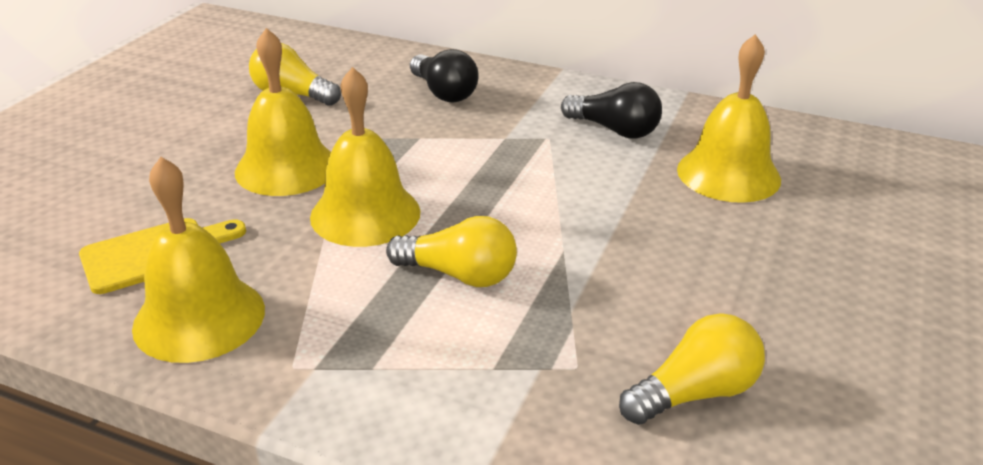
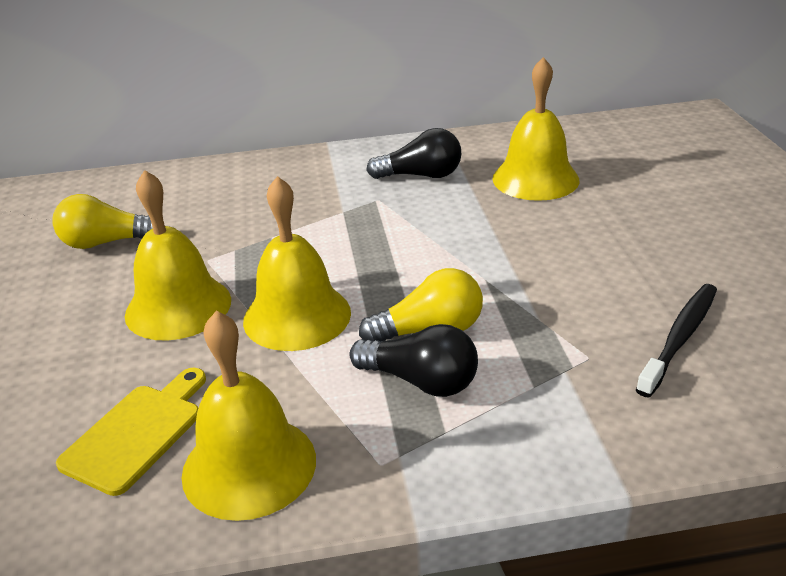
camera: 30 degrees left, 0 degrees up
black light bulb [410,49,478,103] -> black light bulb moved to [350,324,478,397]
yellow light bulb [619,313,765,425] -> black toothbrush [636,284,717,397]

